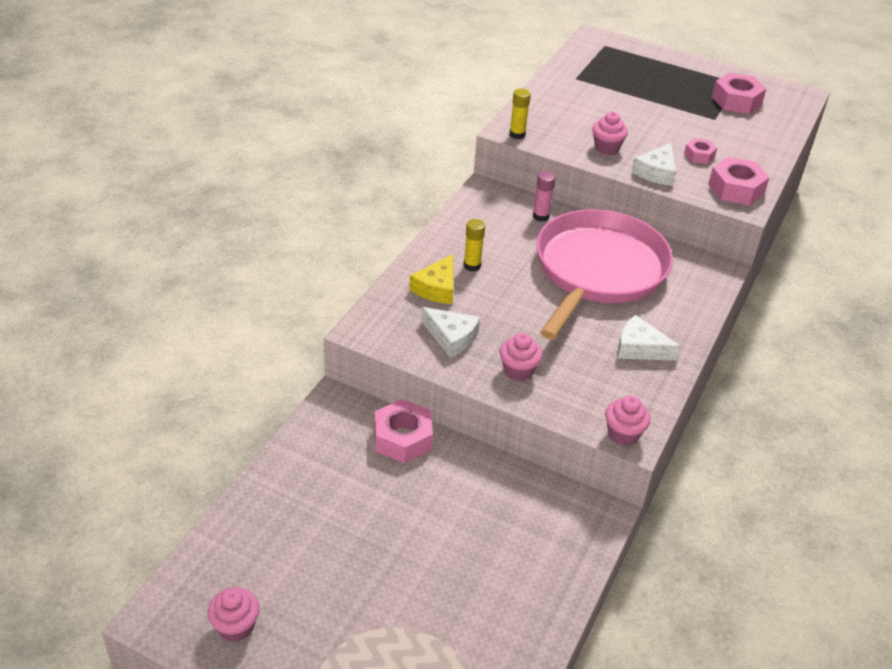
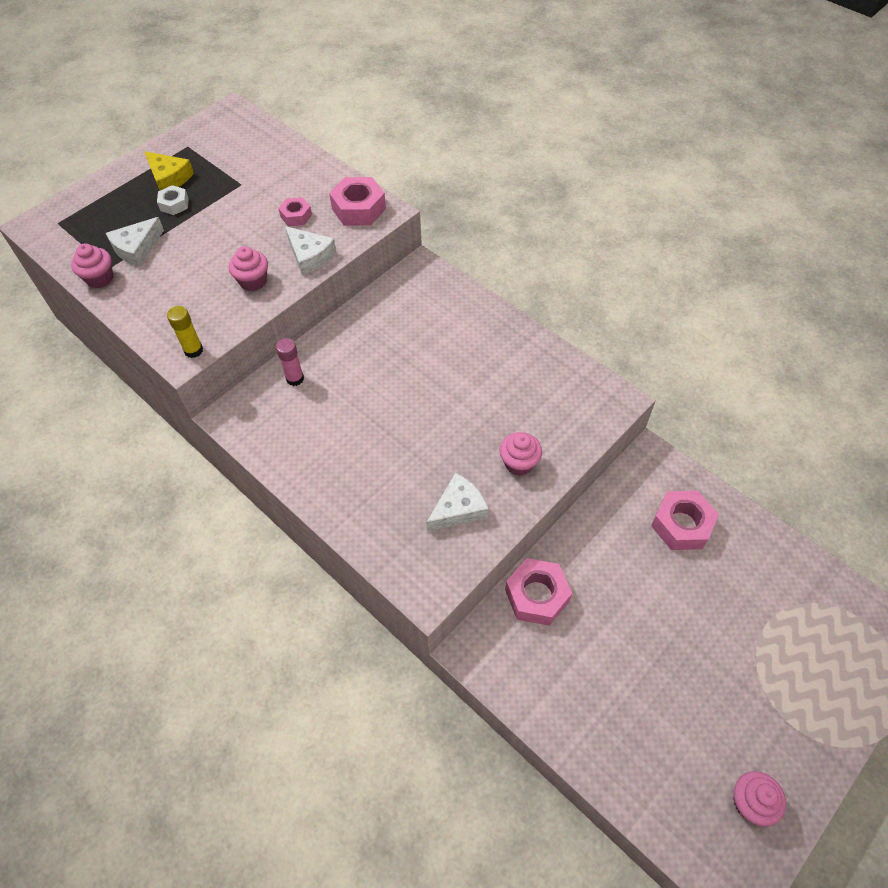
camera: 70 degrees left, 15 degrees up
yellow cheese [409,254,453,304] -> yellow cheese moved to [144,151,194,190]
yellow glue stick [464,219,485,272] -> none
pink pan [536,209,673,339] -> none
pink cupcake [605,396,651,446] -> pink cupcake moved to [71,244,113,288]
white cheese [617,315,681,361] -> white cheese moved to [106,217,164,267]
pink nut [712,73,766,114] -> pink nut moved to [651,491,719,550]
none -> white nut [157,185,189,215]

